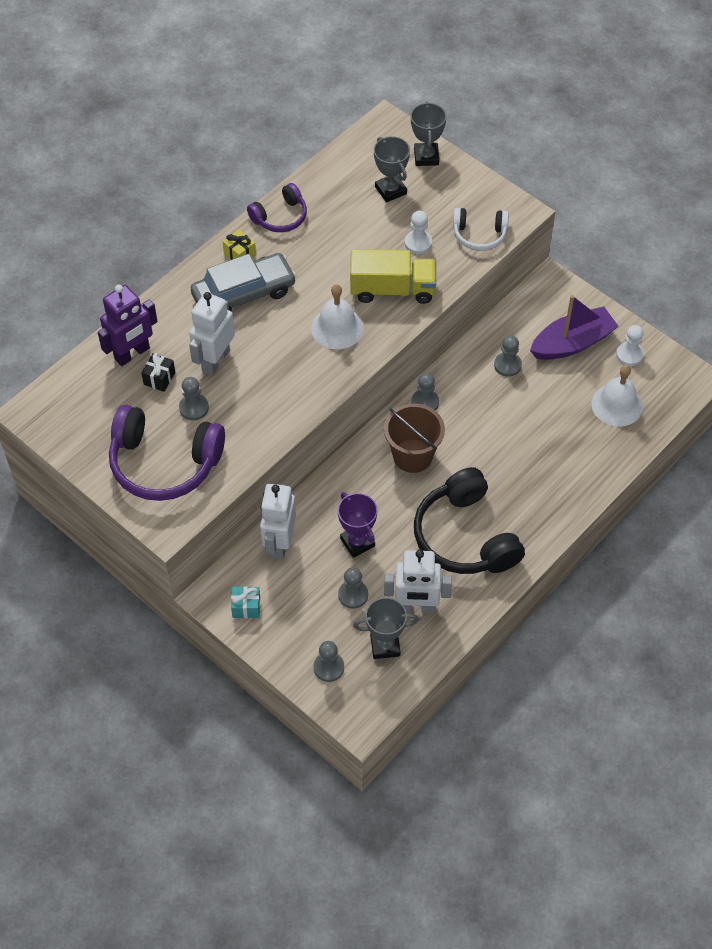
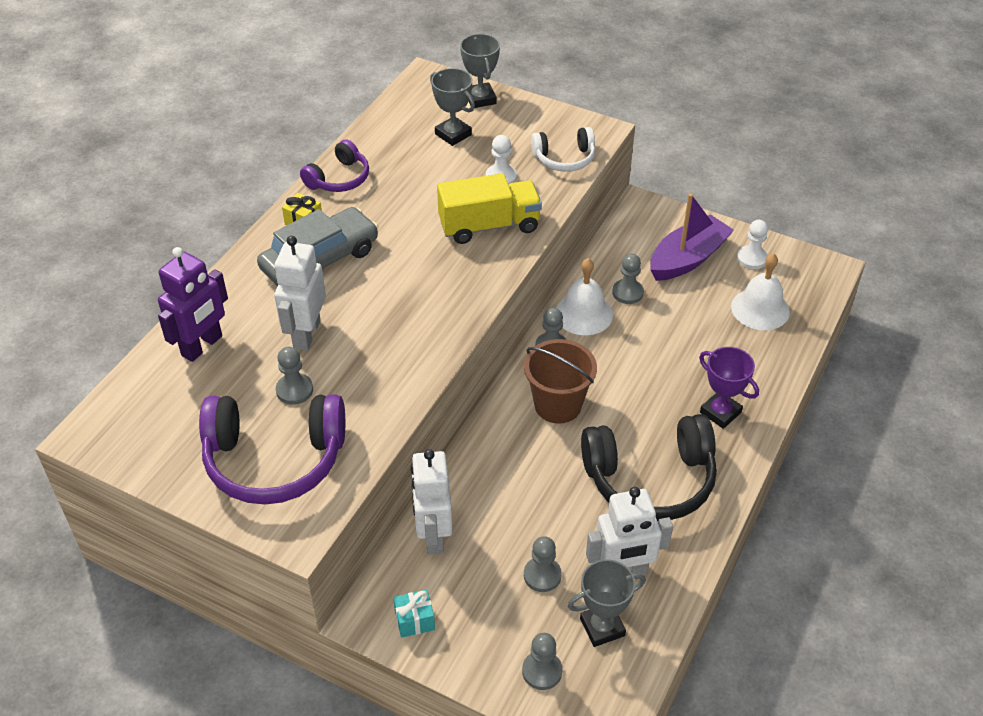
camera: 15 degrees left, 10 degrees down
black gift [141,353,175,392] -> none
white bell [311,284,364,349] -> white bell moved to [556,258,613,335]
purple trophy [338,492,378,558] -> purple trophy moved to [699,347,759,429]
black headphones [414,467,525,574] -> black headphones turned 60 degrees counterclockwise [581,414,717,521]

